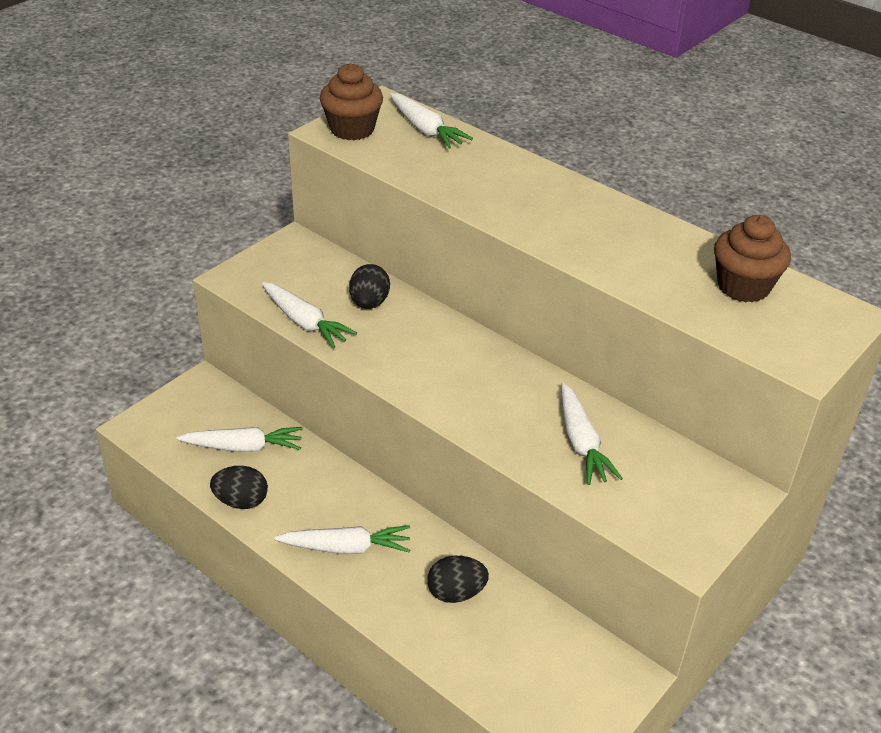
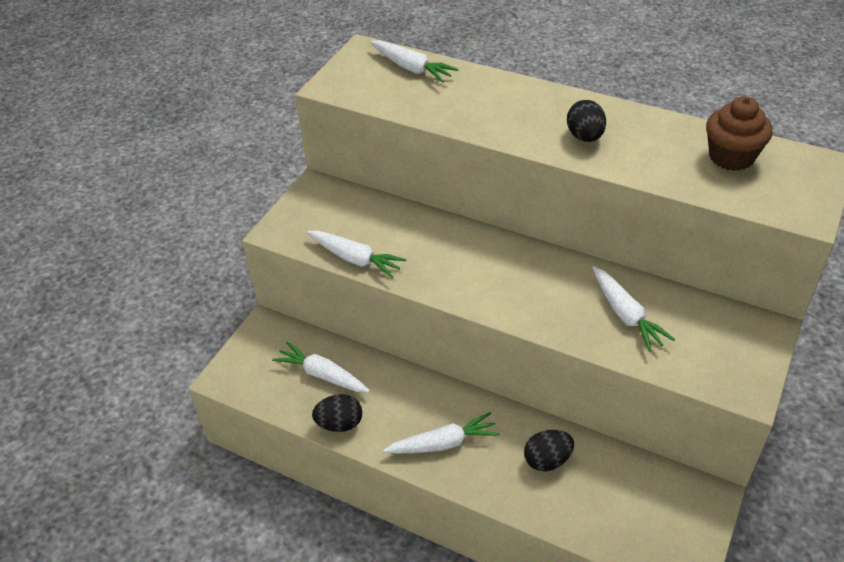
camera: 10 degrees left, 5 degrees up
white carrot [177,427,303,452] -> white carrot turned 135 degrees counterclockwise [272,342,370,393]
brown cupcake [320,63,383,140] -> none
black egg [349,264,390,309] -> black egg moved to [567,100,606,142]

